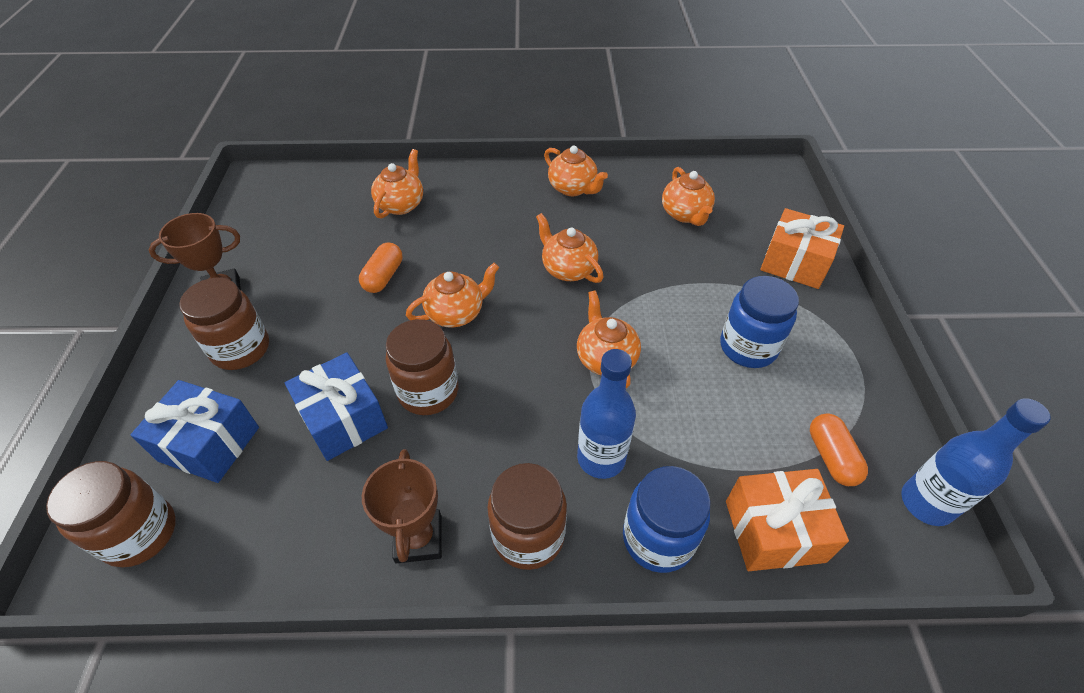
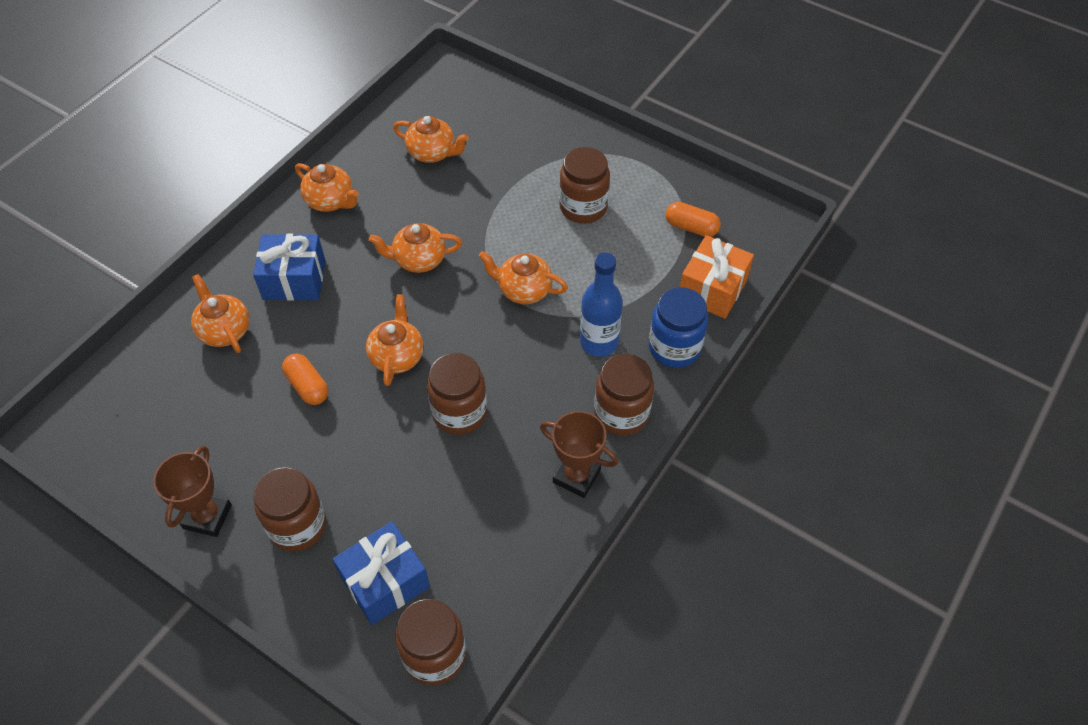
camera: 55 degrees left, 5 degrees up
blue gift [285,353,388,461] -> blue gift moved to [253,234,325,301]
orange teapot [544,146,608,196] -> orange teapot turned 45 degrees clockwise [295,163,359,212]
blue jar [720,276,799,368] -> brown jar [559,147,610,224]
orange gift [760,208,844,289] -> none
blue bottle [901,398,1051,526] -> none

